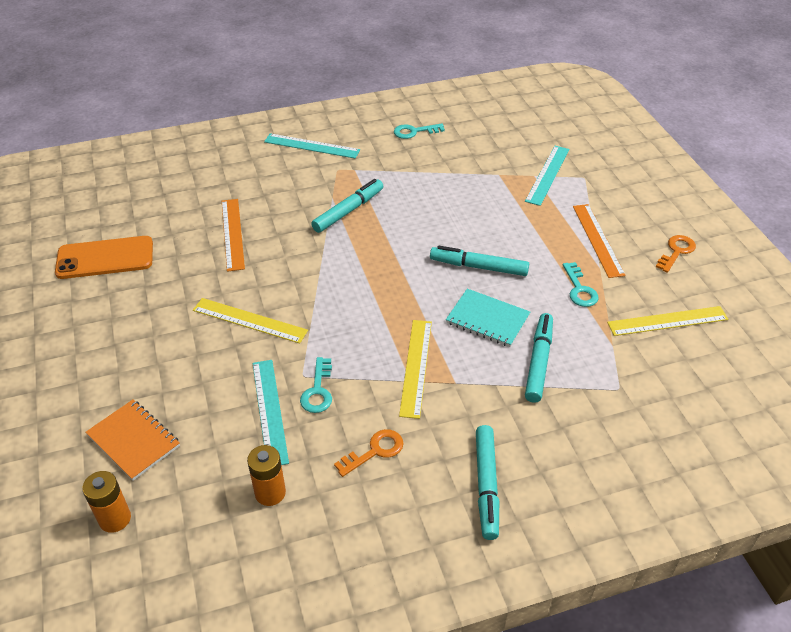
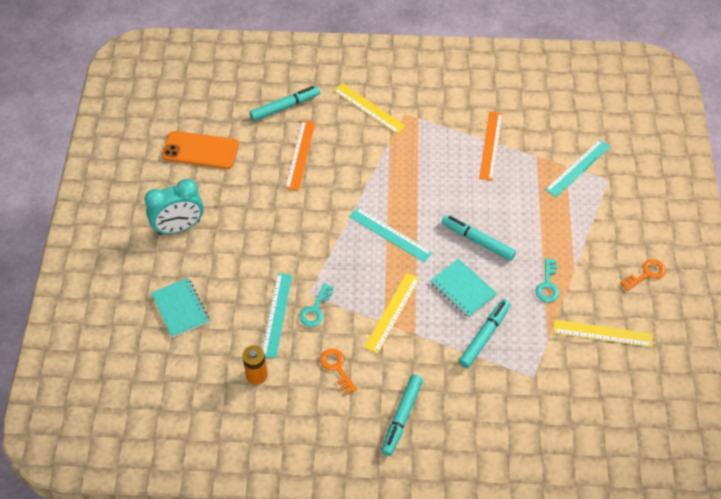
camera: 20 degrees right, 10 degrees up
orange battery [82,471,131,533] -> none
orange notebook [85,400,180,481] -> turquoise notebook [151,278,209,338]
yellow ruler [193,298,308,344] -> yellow ruler moved to [333,83,406,134]
turquoise ruler [264,133,360,159] -> turquoise ruler moved to [349,207,433,262]
turquoise marker [311,179,383,233] -> turquoise marker moved to [250,86,320,121]
orange key [334,429,404,477] -> orange key turned 105 degrees counterclockwise [320,349,357,394]
turquoise key [394,124,445,139] -> none
orange ruler [573,204,626,278] -> orange ruler moved to [479,112,503,181]
none -> turquoise clock [145,179,204,235]

